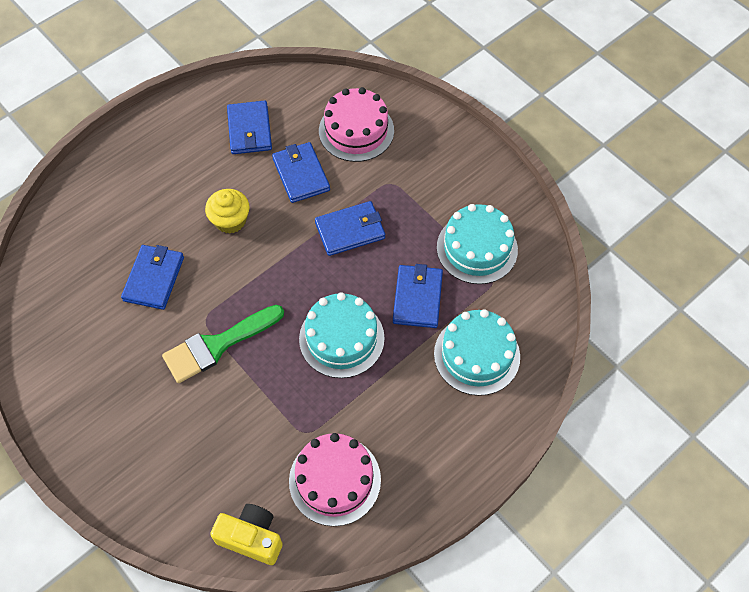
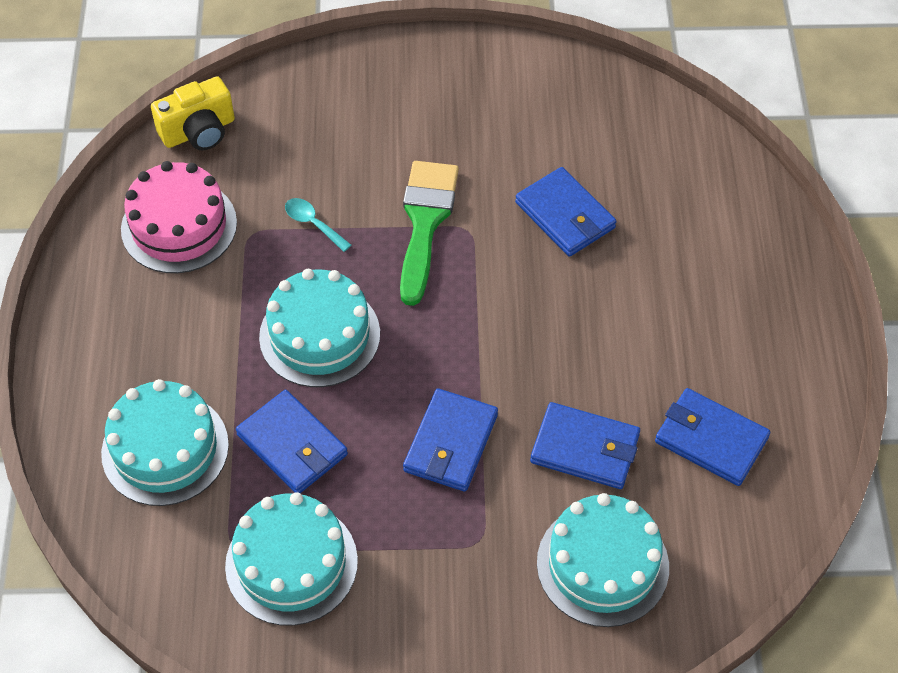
camera: 130 degrees right, 5 degrees down
yellow cupcake [205,189,250,233] -> none
pink cake [319,87,394,162] -> turquoise cake [537,493,669,627]
none -> turquoise spoon [285,198,351,252]

